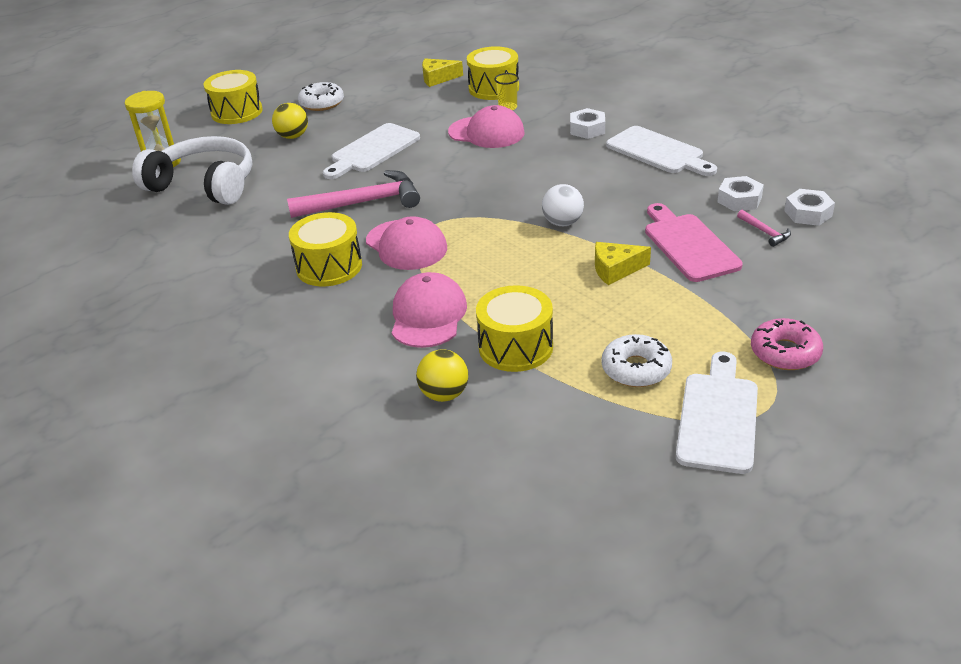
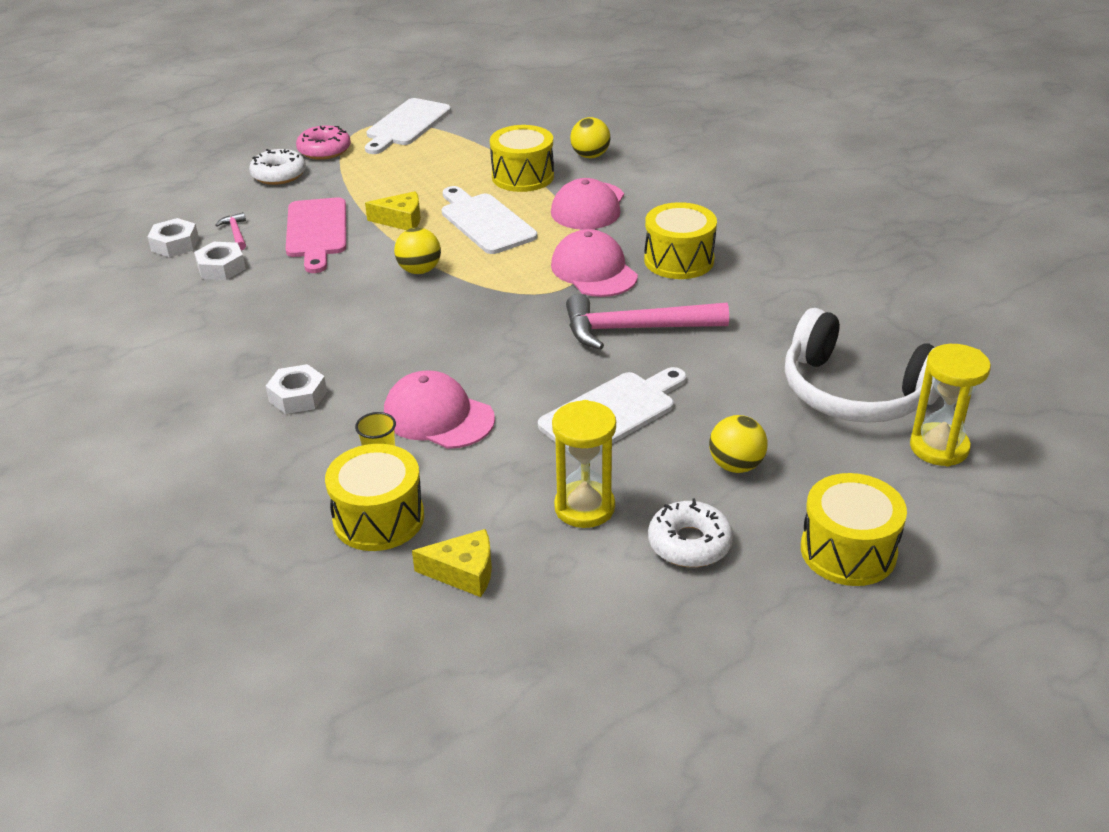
camera: 170 degrees left, 0 degrees up
white ball [542,184,584,226] -> yellow ball [394,227,441,274]
white donut [602,334,672,387] -> white donut moved to [249,149,306,185]
white cutting board [606,126,717,176] -> white cutting board moved to [442,186,537,254]
none -> yellow hourglass [552,400,616,528]

